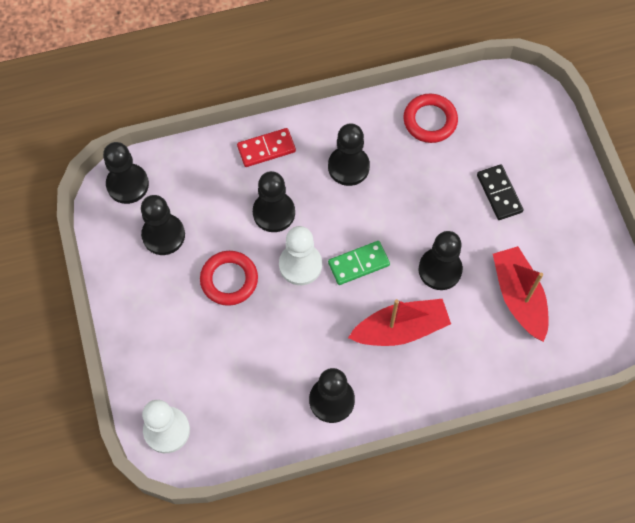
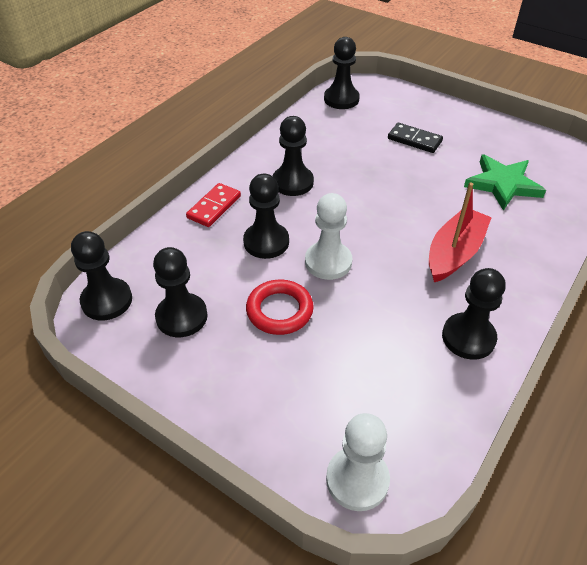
camera: 40 degrees left, 20 degrees down
green domino [328,241,390,285] -> none
red ring [403,94,458,143] -> none
black pawn [419,231,463,290] -> black pawn moved to [324,37,360,109]
red boat [493,246,548,342] -> green star [464,155,546,211]

